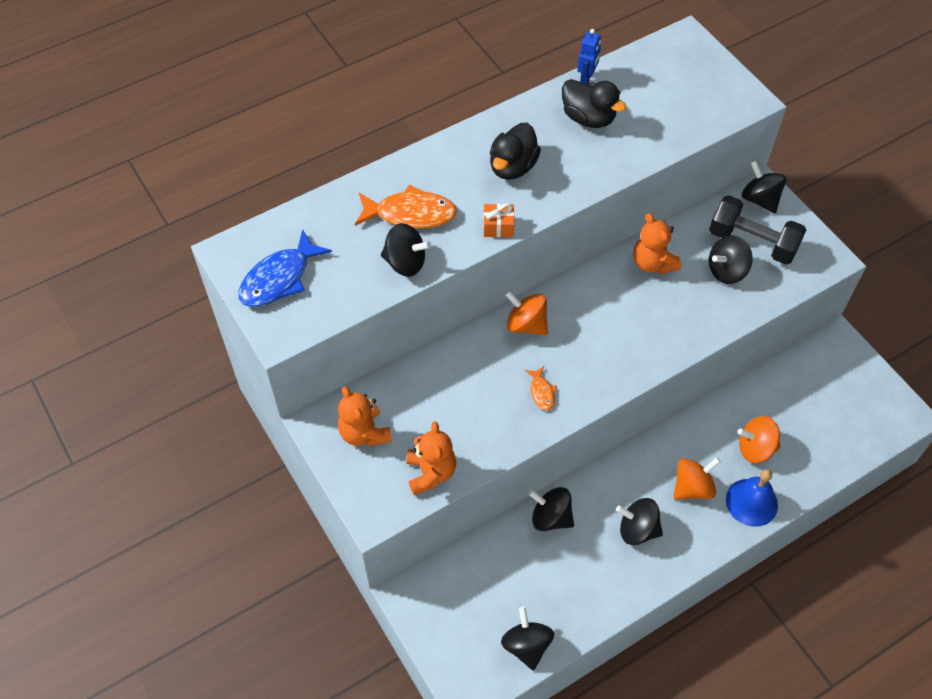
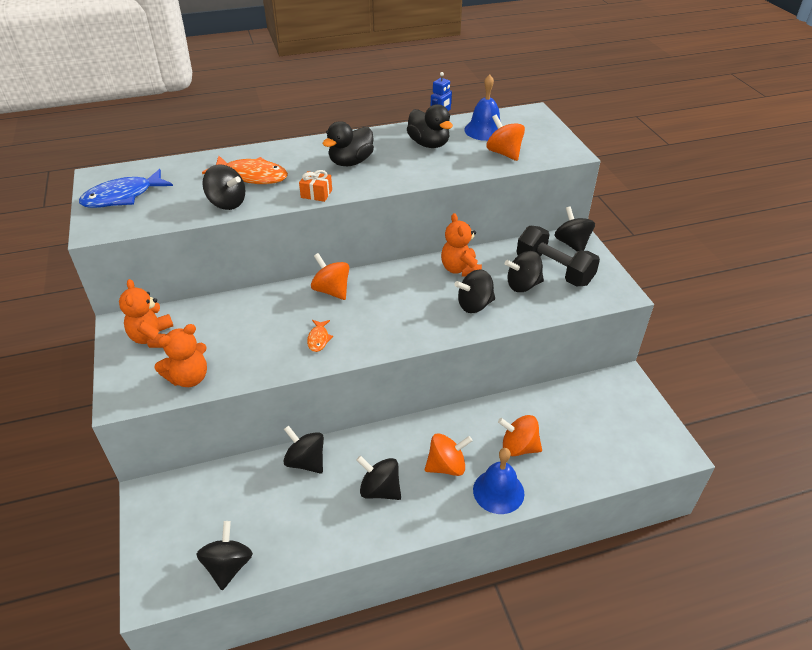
camera: 15 degrees right, 15 degrees down
orange teddy bear [406,421,456,495] -> orange teddy bear turned 45 degrees clockwise [154,324,207,387]
none -> black spinning top [454,269,495,313]
none -> blue bell [464,74,501,141]
none -> orange spinning top [486,115,525,161]

